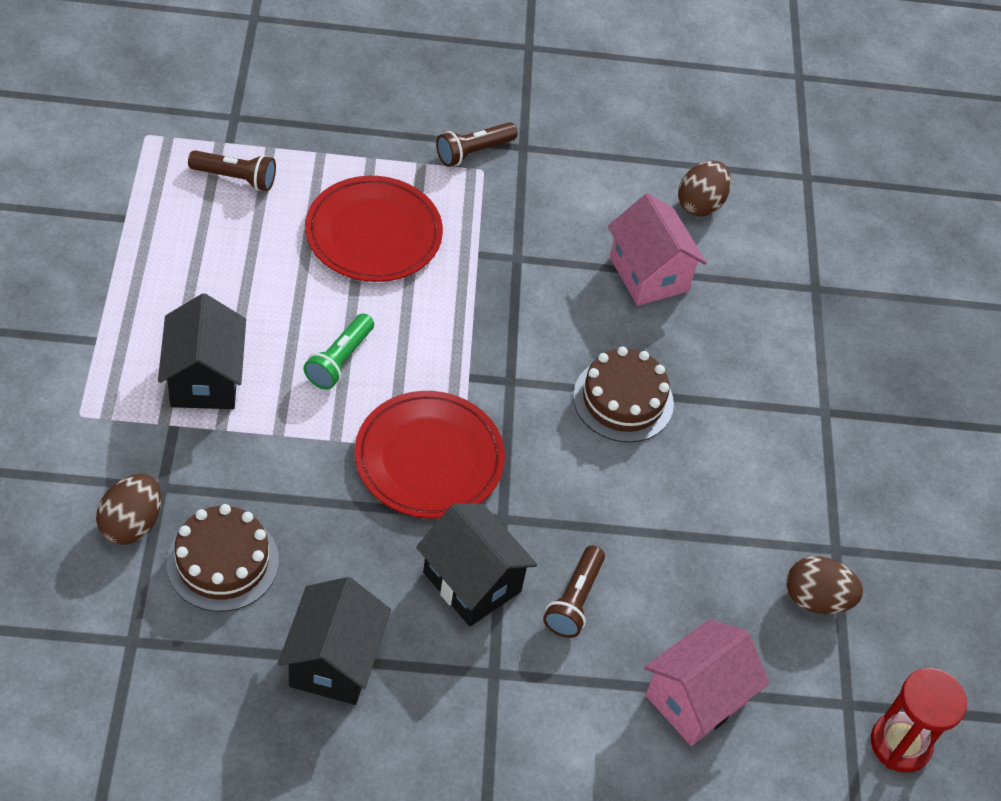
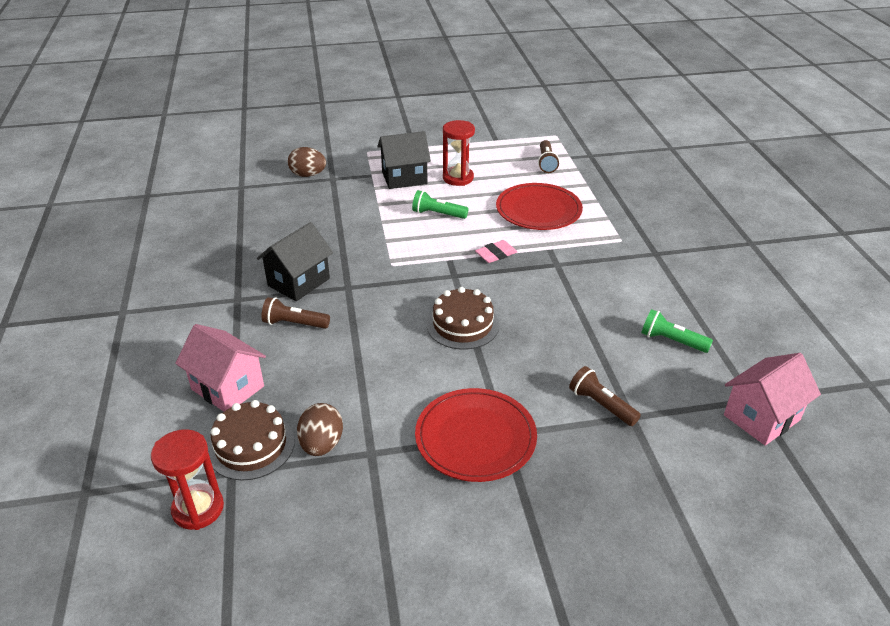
camera: 85 degrees right, 15 degrees down
brown cake [166,504,279,612] -> brown cake moved to [208,400,295,481]
black house [278,577,391,705] -> none
red plate [355,391,505,518] -> red plate moved to [415,388,537,482]
brown flashlight [436,122,518,167] -> brown flashlight moved to [569,366,641,426]
pink house [608,193,707,306] -> pink house moved to [724,353,821,446]
brown egg [678,161,731,216] -> green flashlight [641,309,713,353]
none -> red hourglass [443,120,475,186]
none -> pink eraser [475,240,517,263]

